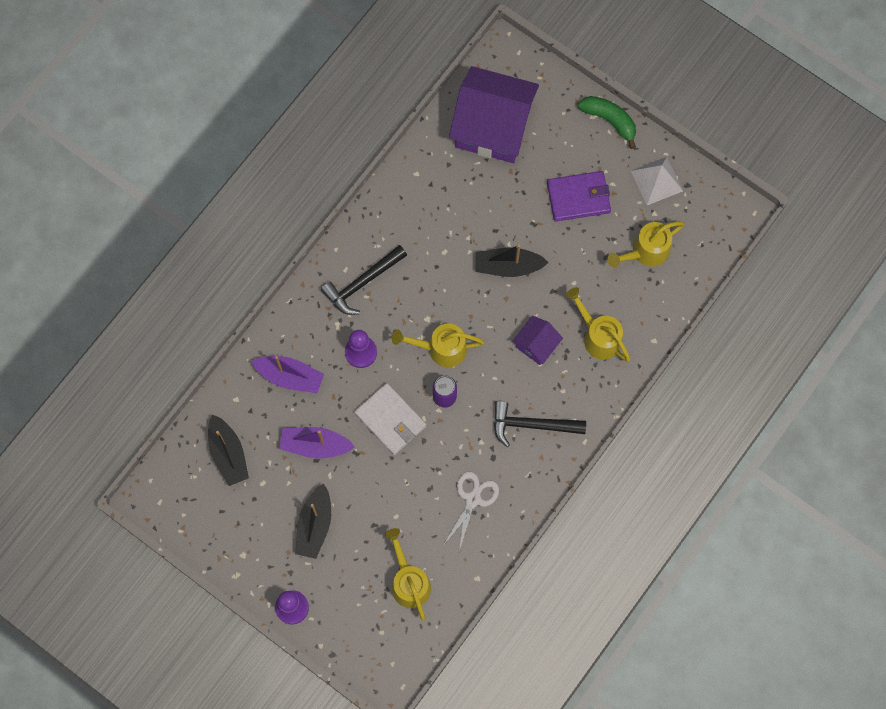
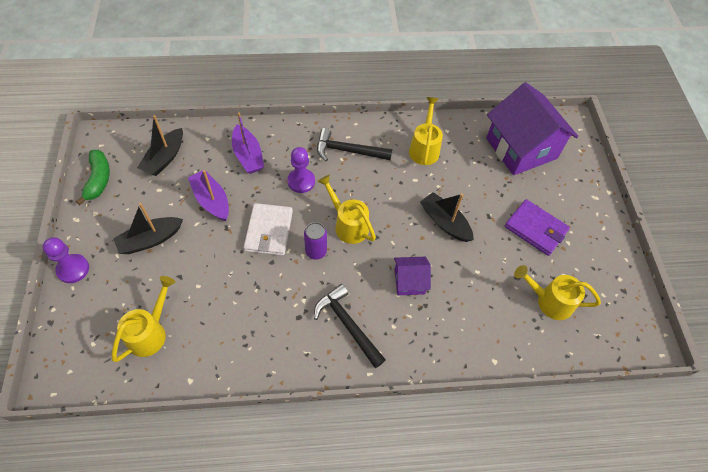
camera: 45 degrees right, 15 degrees down
white scissors [443,471,499,551] -> none
yellow watering can [566,287,630,362] -> yellow watering can moved to [409,97,443,165]
green banana [578,96,636,149] -> green banana moved to [76,150,110,205]
white pyramid [631,157,683,205] -> none

